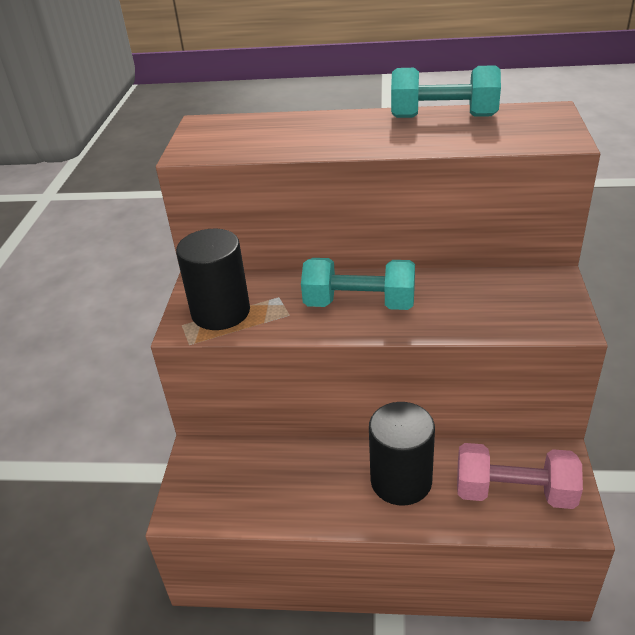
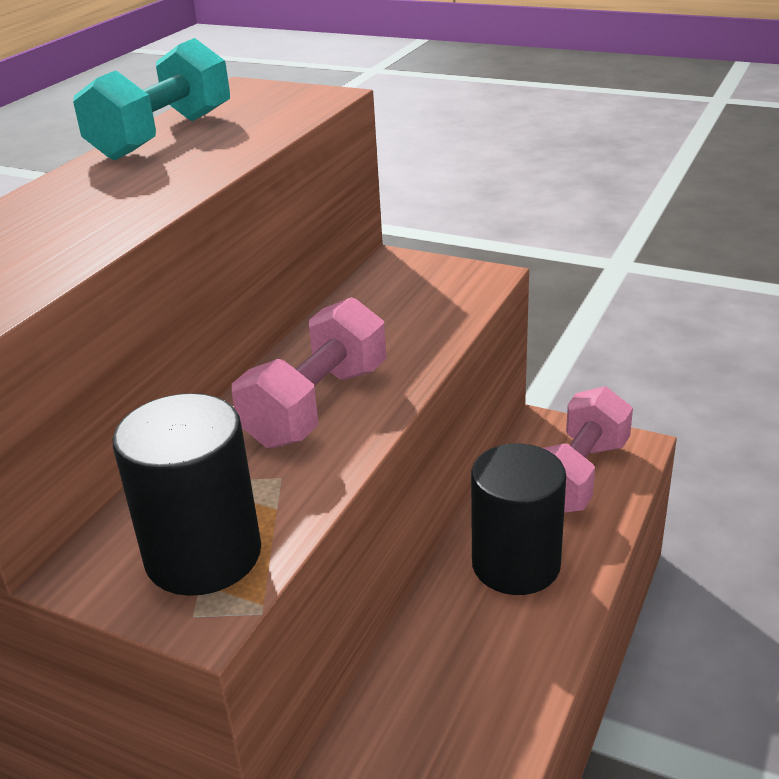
camera: 70 degrees left, 5 degrees down
turquoise dumbbell [301,258,415,310] -> pink dumbbell [232,297,386,448]

